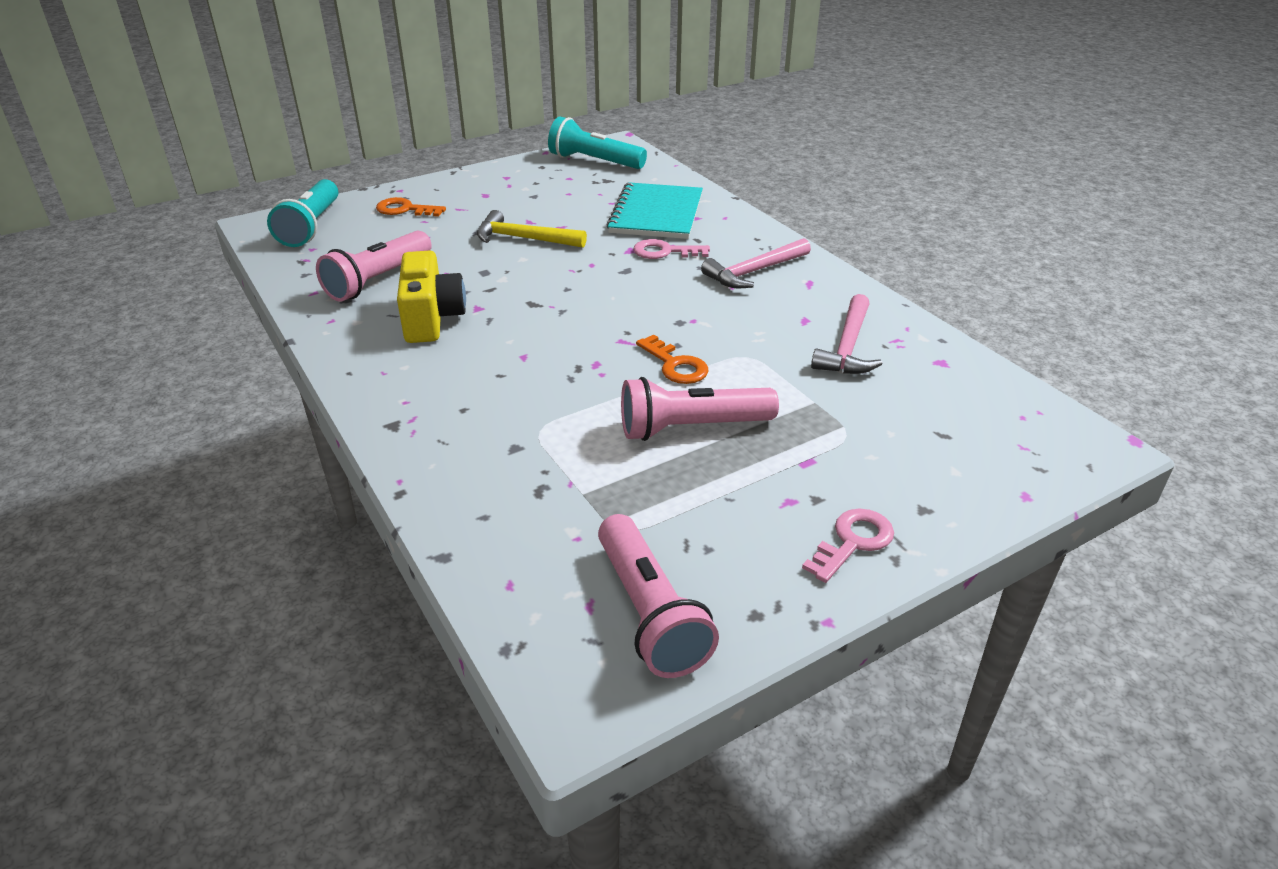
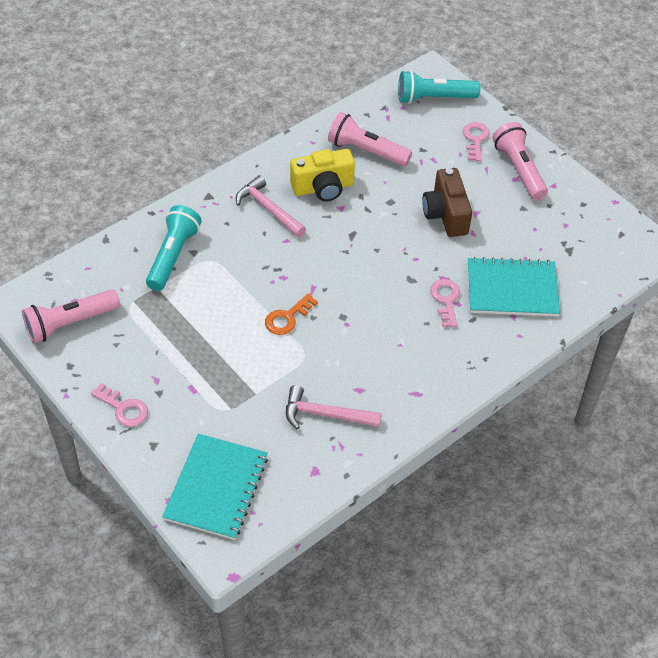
camera: 80 degrees right, 15 degrees up
orange key [376,197,446,217] -> pink key [463,122,490,161]
yellow hammer [477,210,587,248] -> brown camera [422,168,472,237]
turquoise flashlight [548,117,647,169] -> turquoise flashlight moved to [146,205,202,291]
pink flashlight [621,377,779,441] -> pink flashlight moved to [492,122,548,200]
pink hammer [701,238,811,288] -> pink hammer moved to [236,175,306,237]
none -> turquoise notebook [162,434,268,540]

